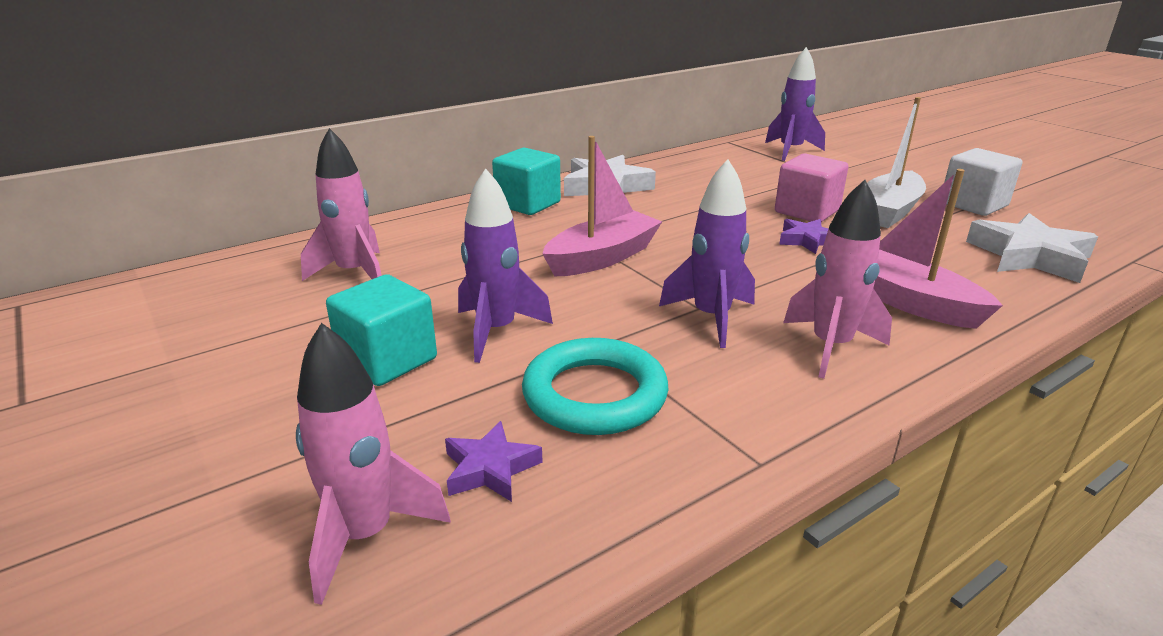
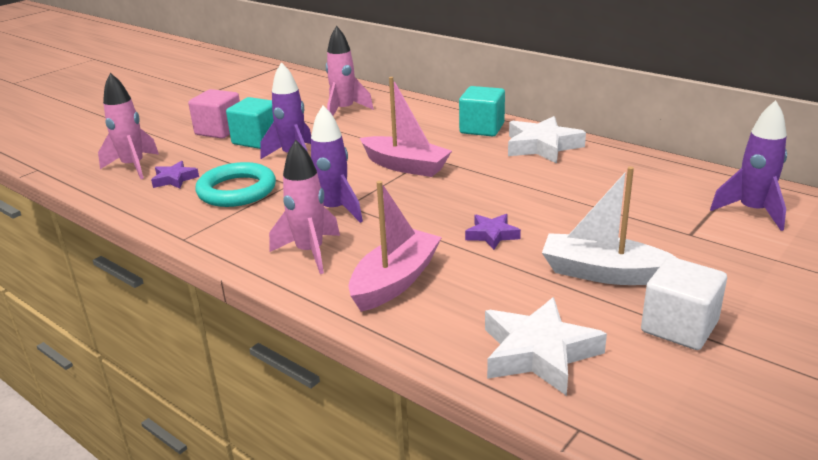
camera: 75 degrees right, 0 degrees up
pink cube [775,153,848,222] -> pink cube moved to [188,89,240,139]

